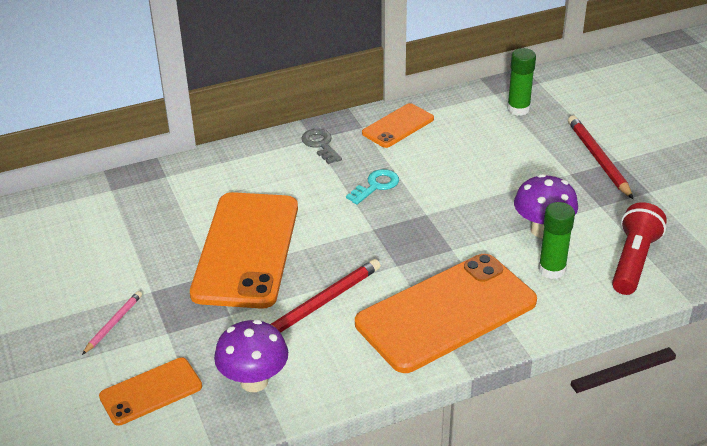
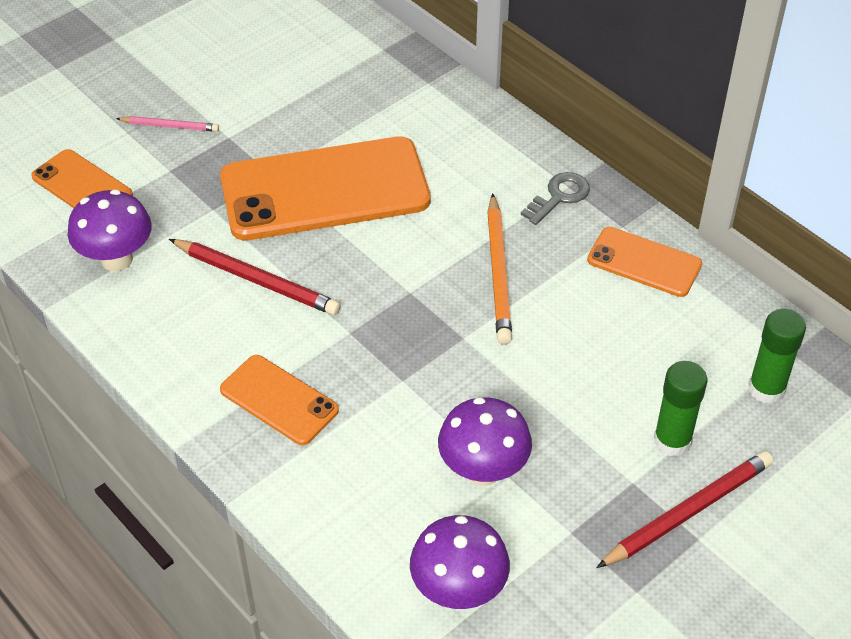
camera: 70 degrees right, 10 degrees up
turquoise key [346,169,399,205] -> orange pencil [487,193,512,345]
orange phone [355,254,537,373] -> orange phone [220,355,339,445], size x0.51
green glue stick [538,202,575,279] -> green glue stick moved to [654,361,707,457]
red flashlight [612,202,667,295] -> purple mushroom [410,515,510,609]

